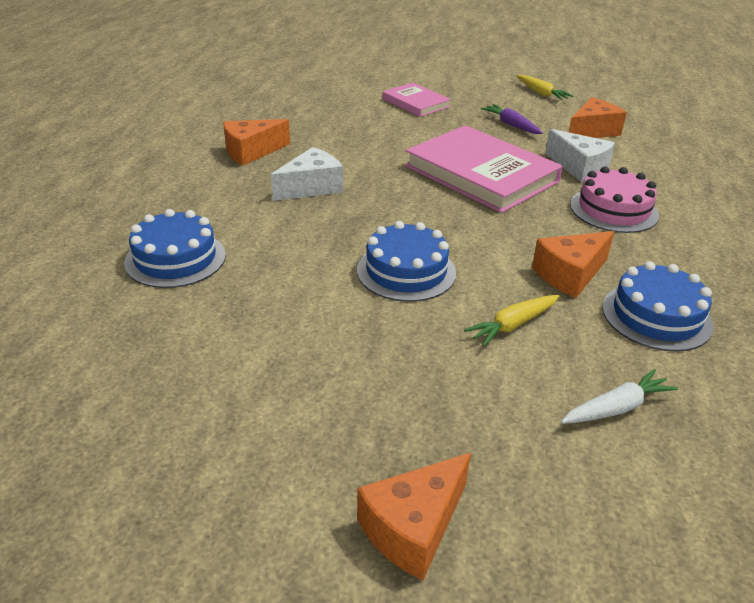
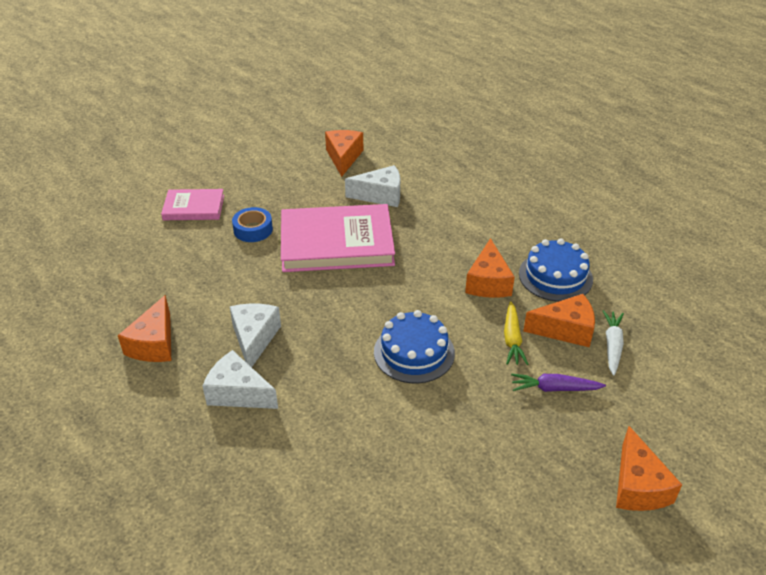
camera: 50 degrees left, 5 degrees up
blue cake [124,209,226,288] -> none
purple carrot [481,104,543,134] -> purple carrot moved to [511,373,606,392]
yellow carrot [516,75,573,100] -> none
pink cake [570,166,659,233] -> none
none -> white cheese [202,350,278,409]
none -> blue tape [232,207,273,242]
none -> orange cheese [523,294,595,347]

